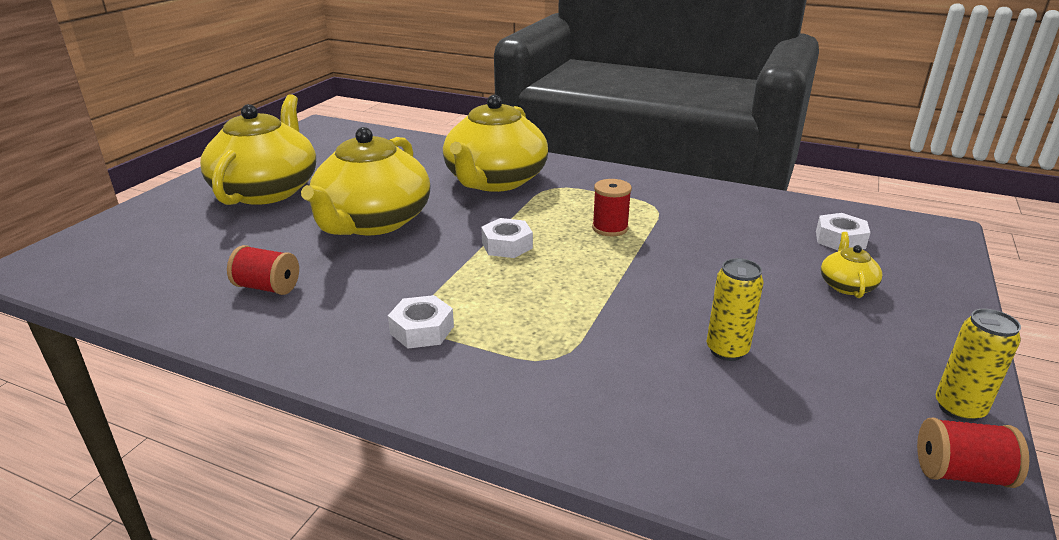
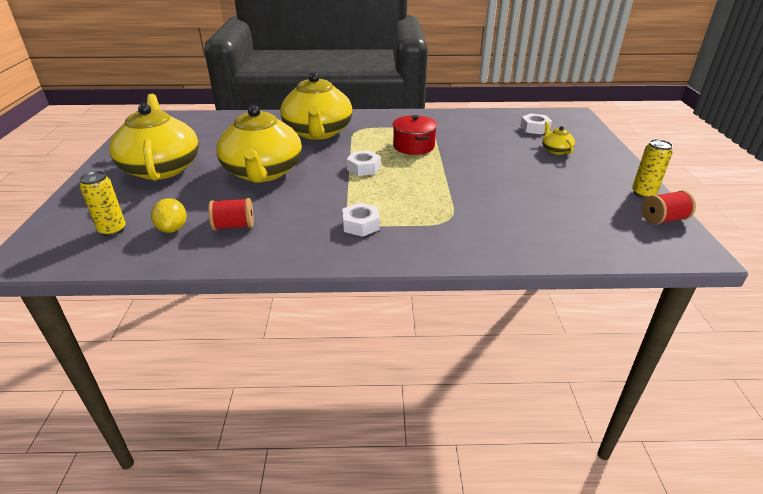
camera: 25 degrees left, 5 degrees up
red spool [592,179,632,236] -> red pot [393,115,437,155]
yellow can [707,258,764,361] -> yellow can moved to [79,171,126,236]
none -> yellow lemon [151,198,187,233]

